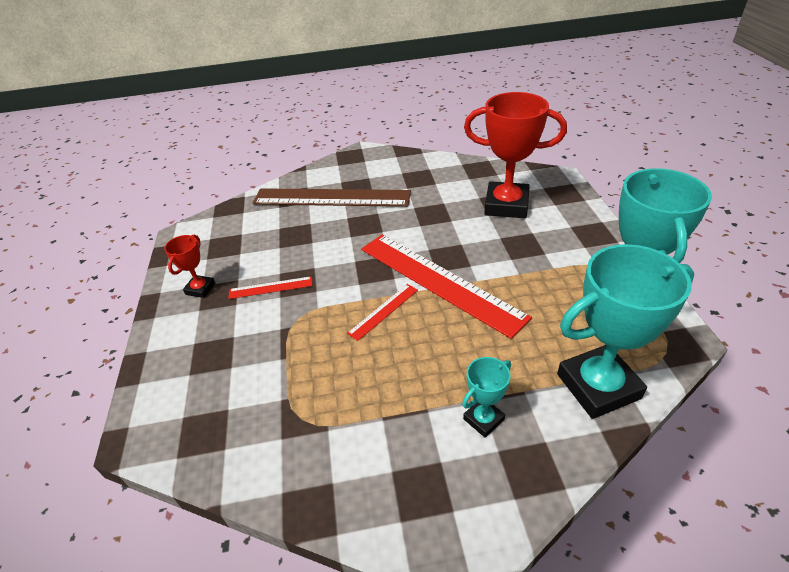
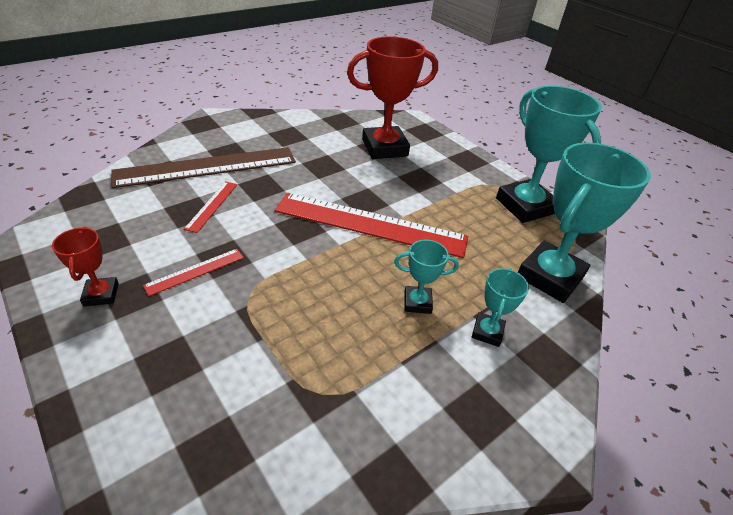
camera: 35 degrees left, 0 degrees up
red ruler [347,284,418,341] -> red ruler moved to [184,181,237,233]
none -> turquoise trophy [394,240,459,314]

